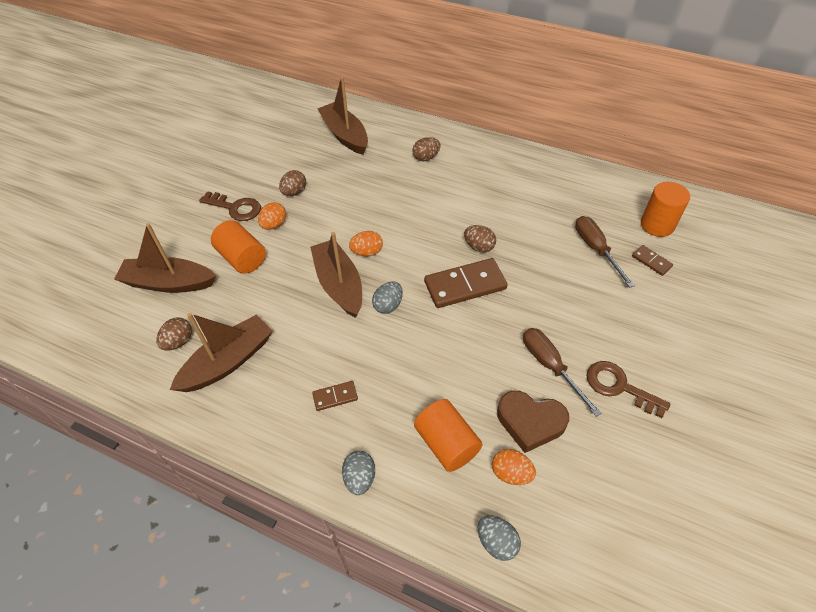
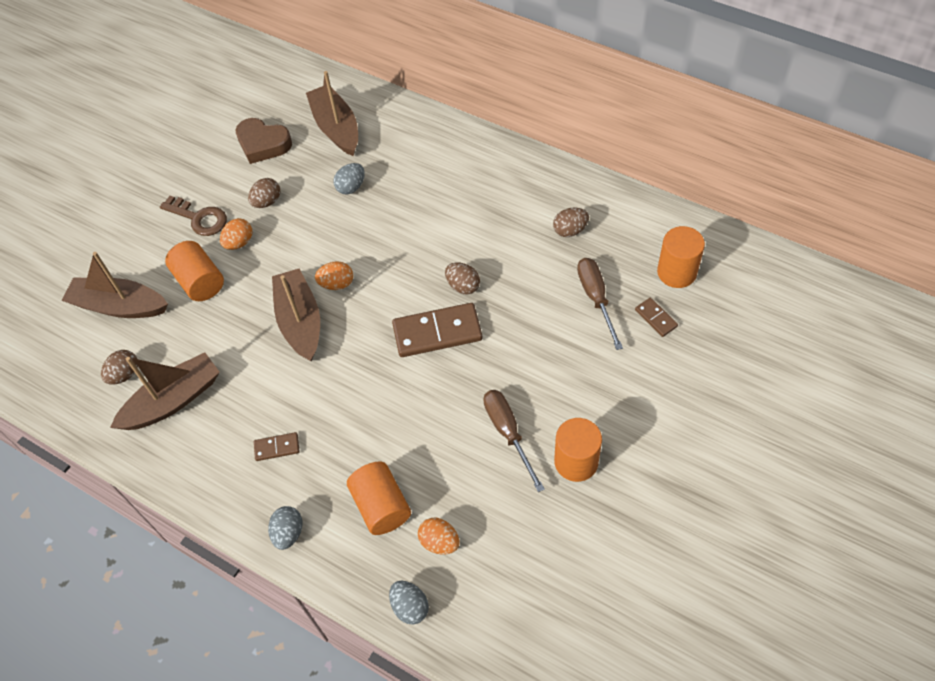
camera: 10 degrees right, 5 degrees up
grey egg [372,281,403,314] -> grey egg moved to [333,163,365,194]
brown egg [412,137,440,161] -> brown egg moved to [553,207,589,237]
brown heart [497,391,569,453] -> brown heart moved to [235,118,292,164]
brown key [587,361,671,418] -> orange cylinder [554,418,602,482]

